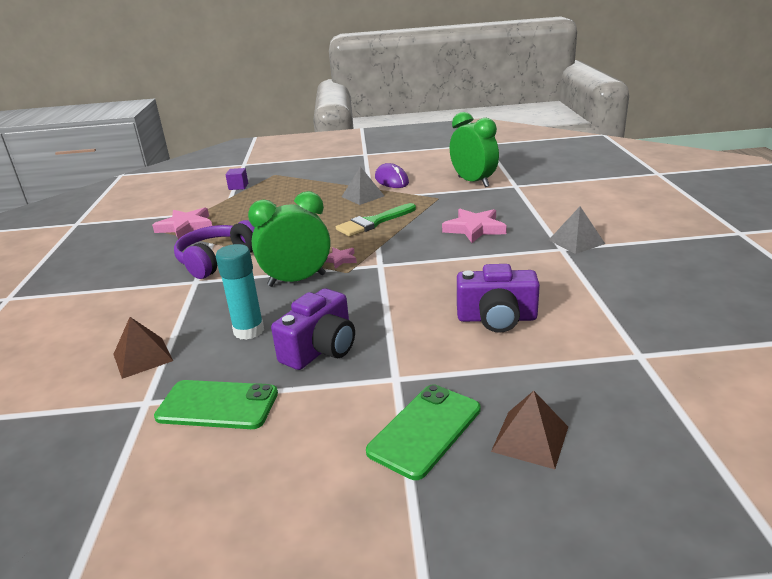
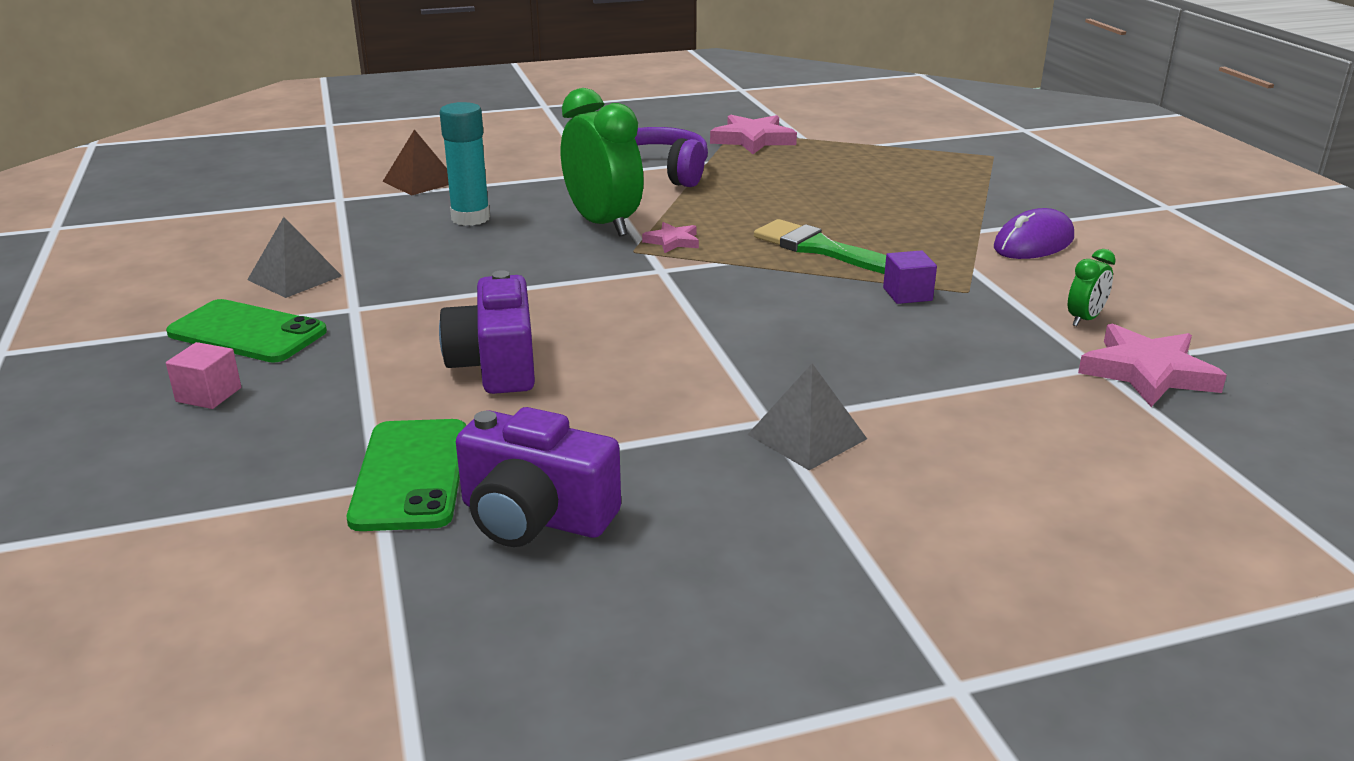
camera: 75 degrees right, 0 degrees up
green phone [154,380,278,429] -> green phone moved to [347,419,466,531]
purple cube [225,168,248,190] -> purple cube moved to [883,250,937,304]
purple camera [271,288,355,370] -> purple camera moved to [456,407,621,547]
grey pyramid [342,167,384,205] -> grey pyramid moved to [247,217,342,298]
pink star [442,209,507,243] -> pink star moved to [1078,324,1227,407]
green clock [450,112,499,187] -> green clock [1068,249,1116,326], size x0.46
brown pyramid [491,391,568,469] -> pink cube [166,342,241,409]

